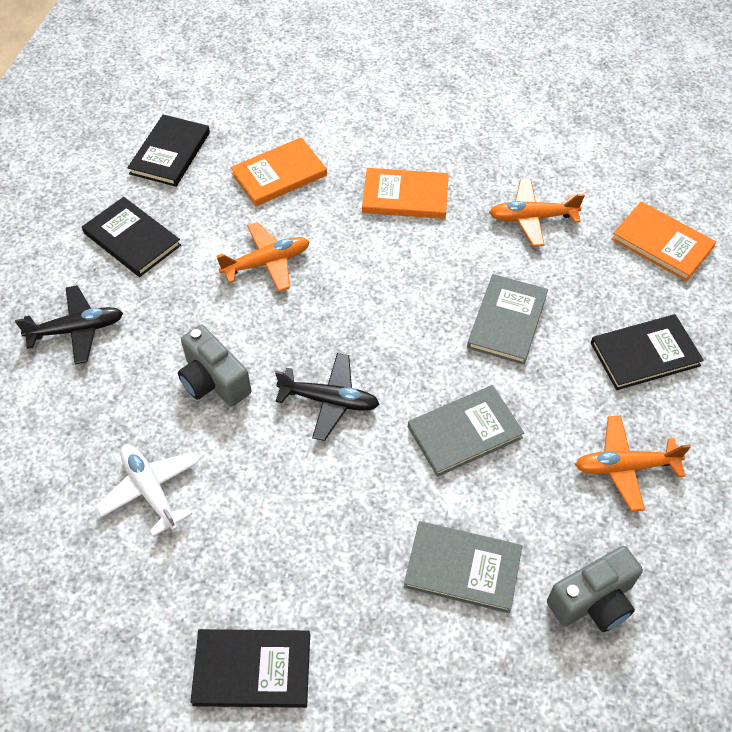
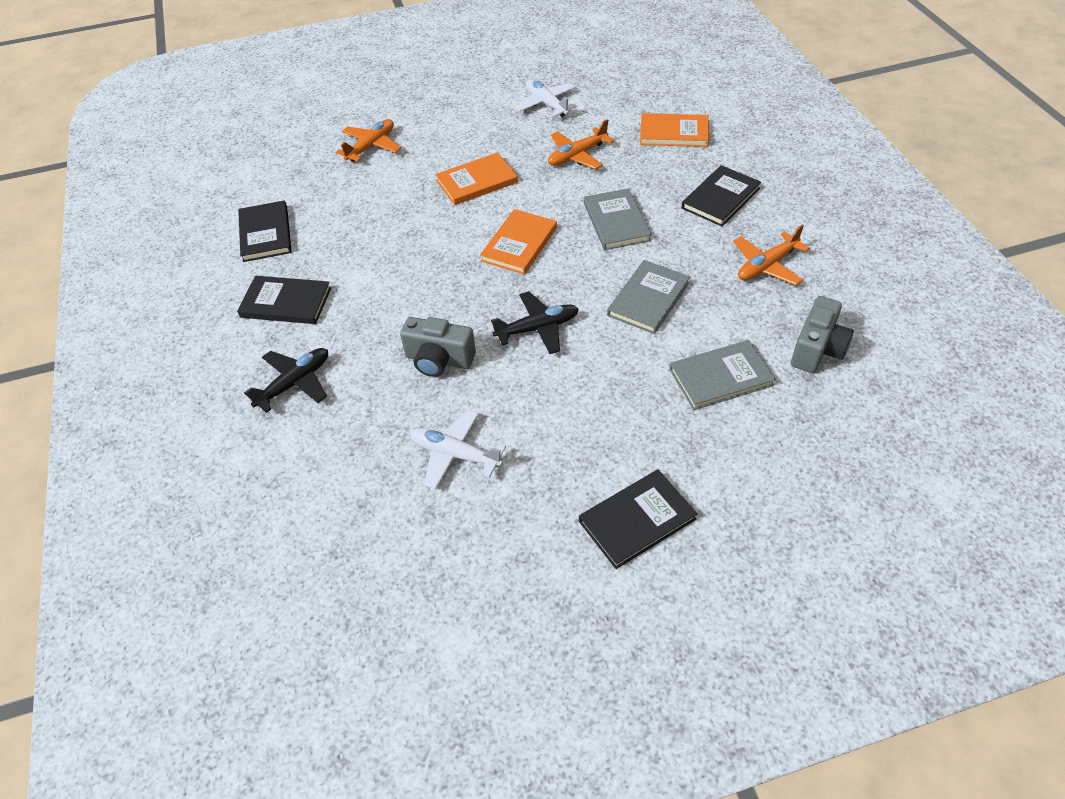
camera: 30 degrees left, 5 degrees down
orange plane [216,222,310,292] -> orange plane moved to [336,119,401,162]
orange book [230,137,327,206] -> orange book moved to [480,209,557,275]
none -> white plane [515,79,577,117]

